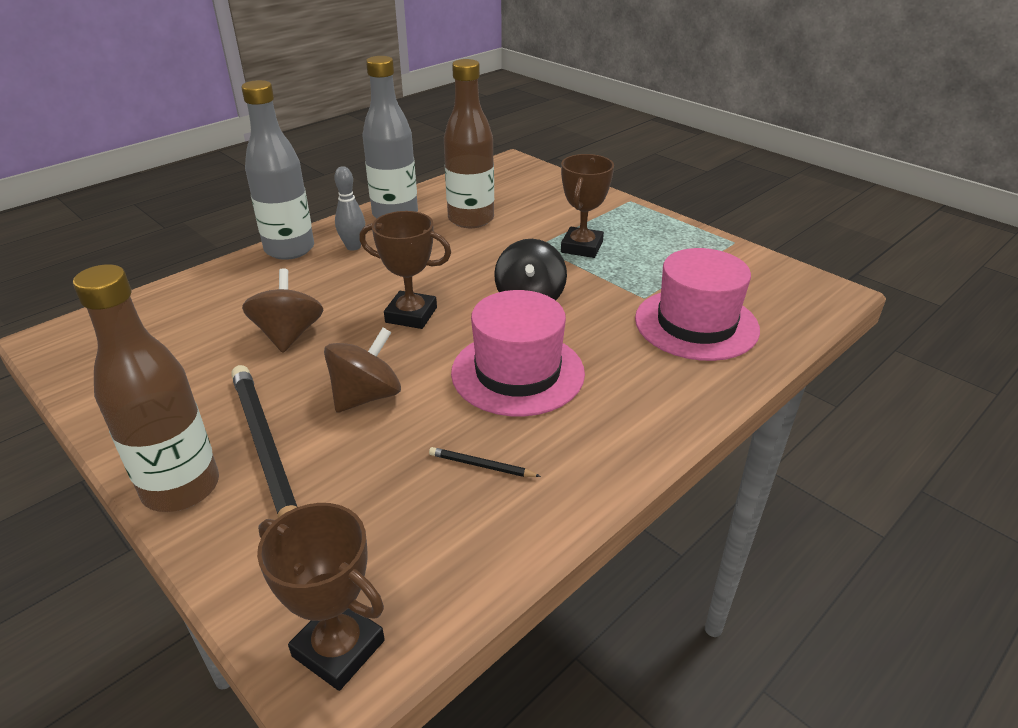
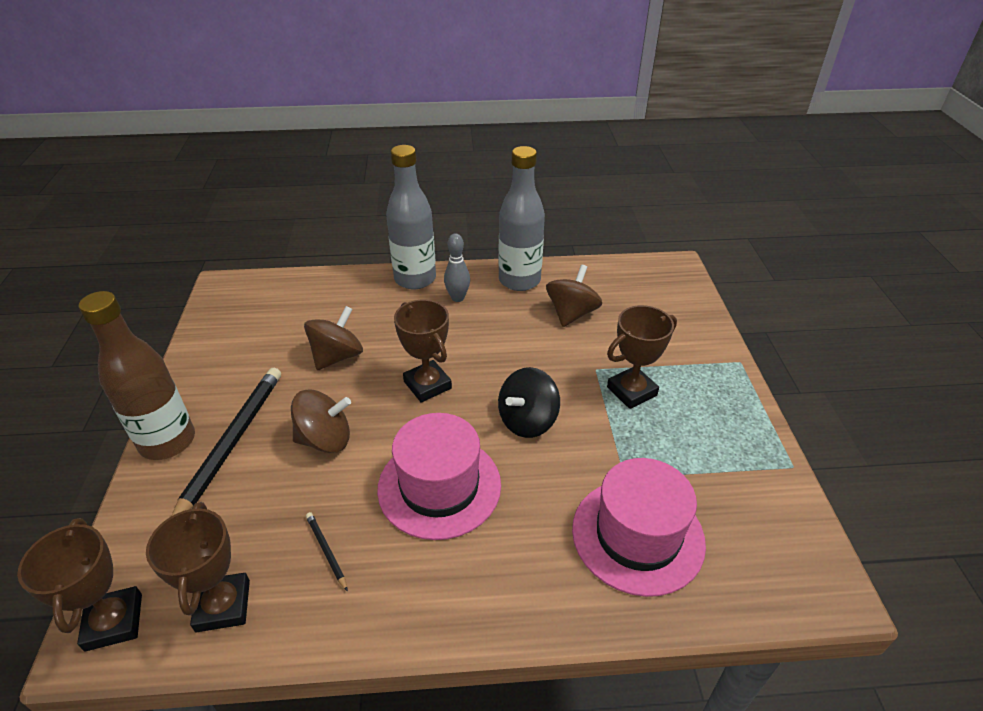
camera: 40 degrees right, 5 degrees up
brown bottle [444,59,494,228] -> brown spinning top [546,265,602,327]
none -> brown trophy [146,502,250,632]

